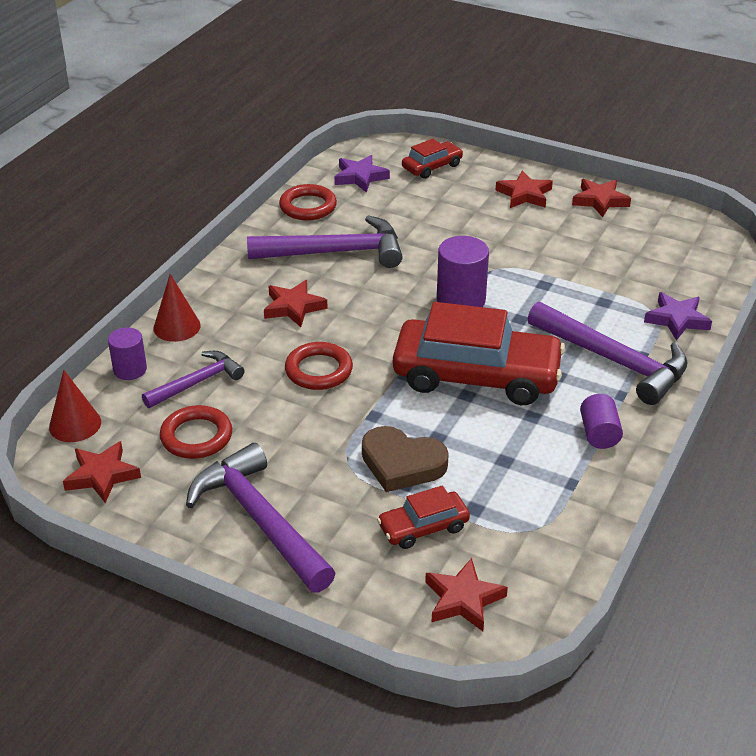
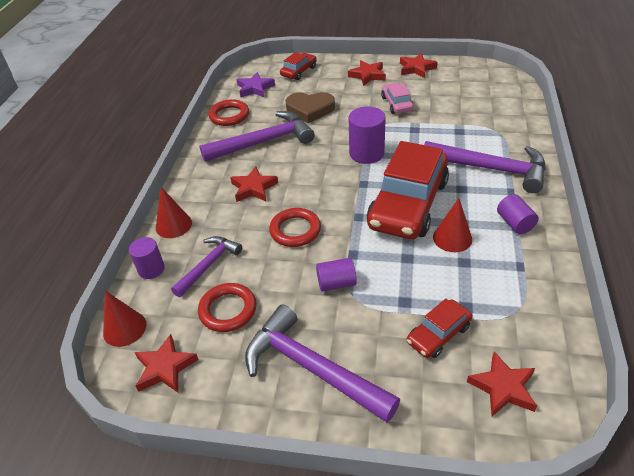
camera: 15 degrees left, 5 degrees up
brown heart [362,426,449,492] -> brown heart moved to [285,92,335,123]
red car [393,302,565,405] -> red car turned 120 degrees clockwise [367,141,449,239]
purple star [644,292,712,341] -> none
none -> purple cylinder [316,258,357,292]
none -> pink car [381,83,414,114]
none -> red cone [433,198,472,252]

